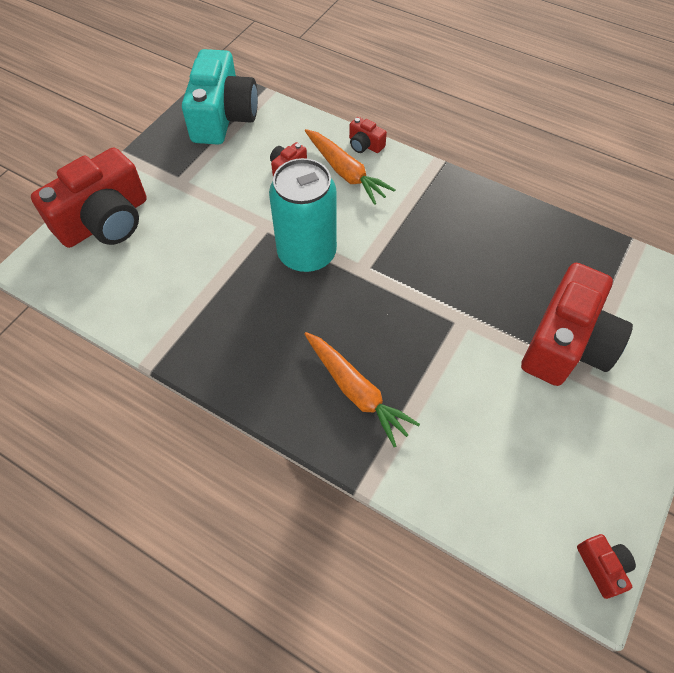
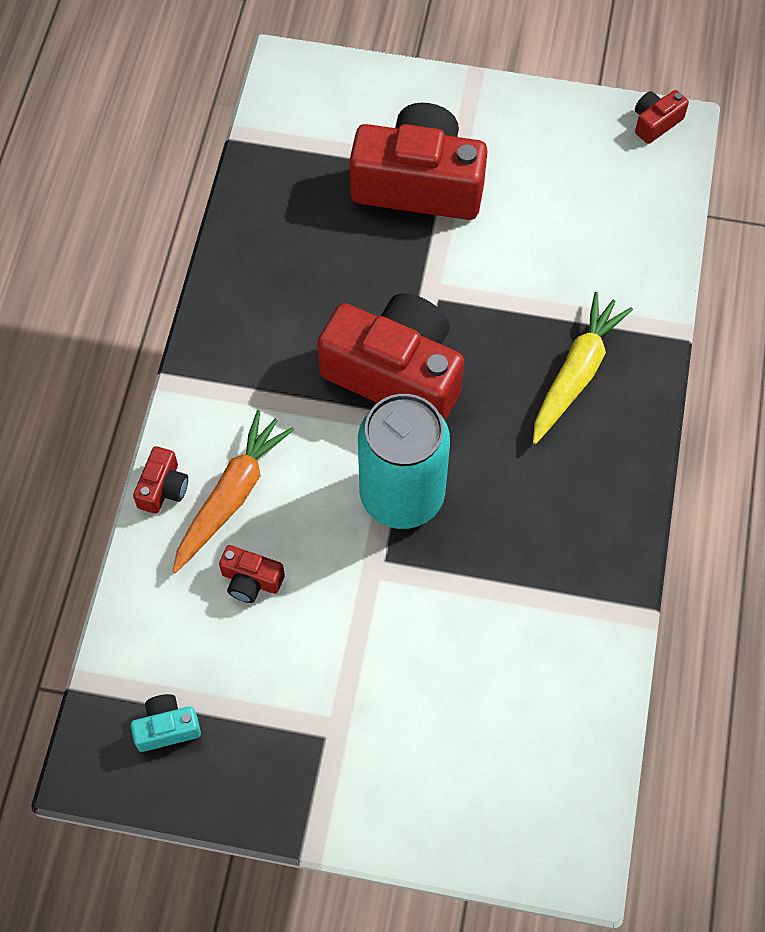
camera: 110 degrees left, 5 degrees up
red camera [31,147,147,248] -> red camera moved to [317,293,464,421]
turquoise camera [182,49,258,145] -> turquoise camera [131,694,201,752], size x0.42
orange carrot [304,332,420,447] -> yellow carrot [533,292,633,444]

